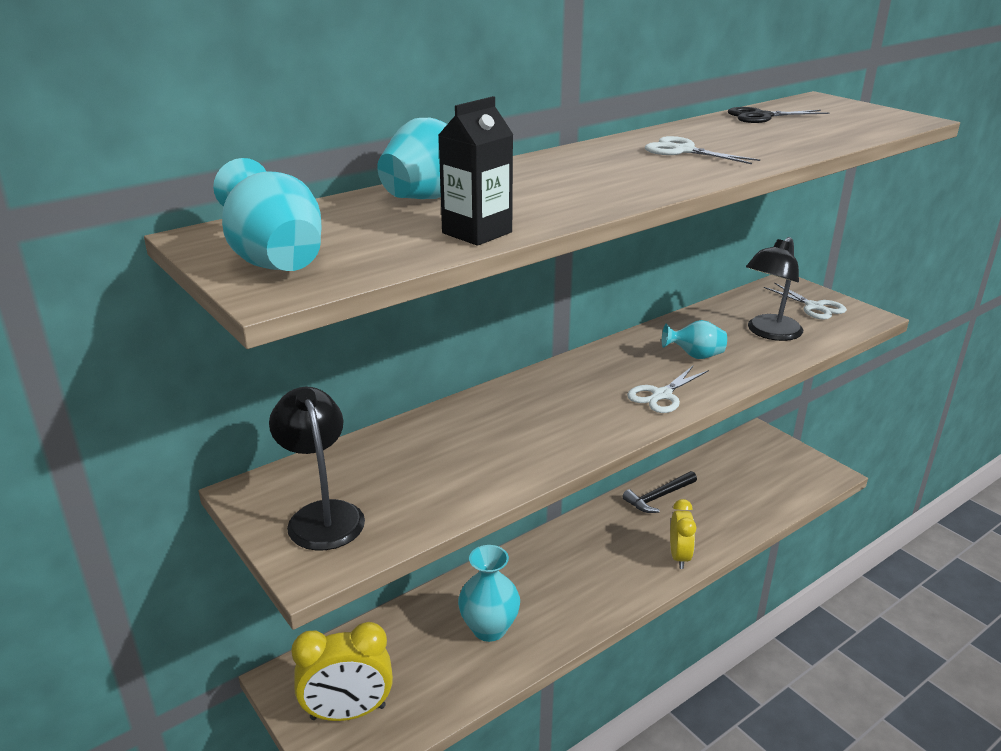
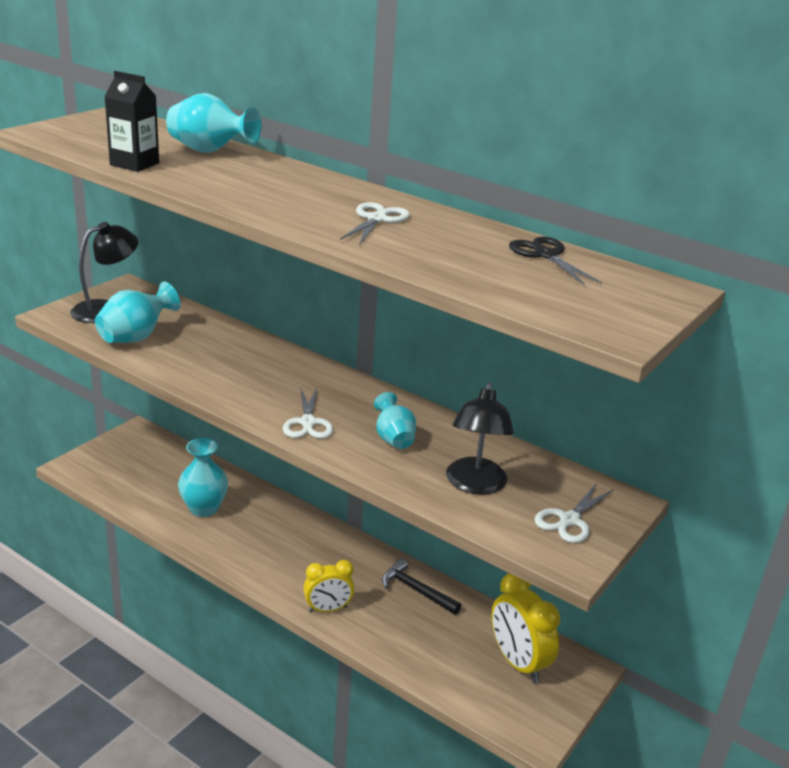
camera: 70 degrees right, 0 degrees up
turquoise vase [213,158,322,271] -> turquoise vase moved to [95,281,180,343]
yellow clock [291,622,393,721] -> yellow clock moved to [491,573,560,683]
white scissors [627,366,709,413] -> white scissors turned 120 degrees counterclockwise [283,387,333,438]
black lamp [746,237,803,341] -> black lamp turned 105 degrees counterclockwise [446,382,514,495]

